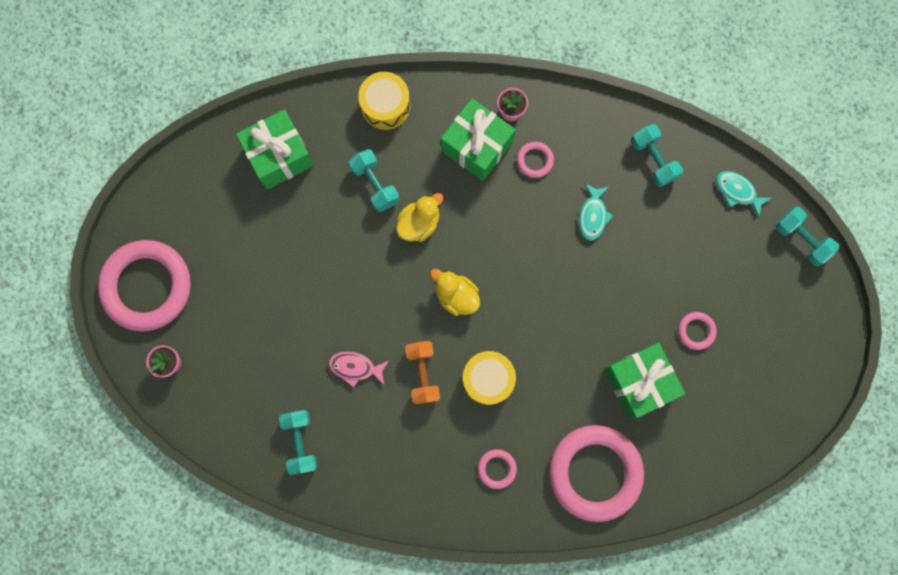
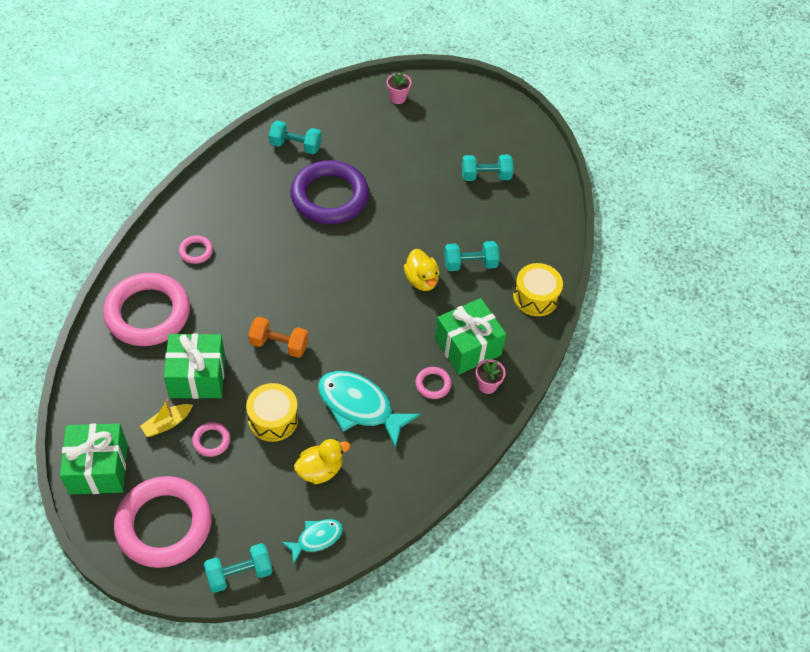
camera: 110 degrees right, 25 degrees down
pink ring [98,240,191,331] -> pink ring moved to [114,476,212,568]
green gift [236,109,314,189] -> green gift moved to [60,423,127,494]
pink fish [329,351,389,388] -> purple ring [290,160,369,224]
orange dumbbell [405,341,440,404] -> orange dumbbell moved to [248,317,308,358]
yellow duck [430,269,480,316] -> yellow duck moved to [294,439,350,484]
yellow drum [462,351,516,405] -> yellow drum moved to [246,383,298,442]
turquoise fish [579,183,613,241] -> turquoise fish [318,371,420,449], size x1.85
turquoise dumbbell [631,124,683,187] -> turquoise dumbbell moved to [462,155,514,181]
none -> yellow boat [140,399,193,437]

